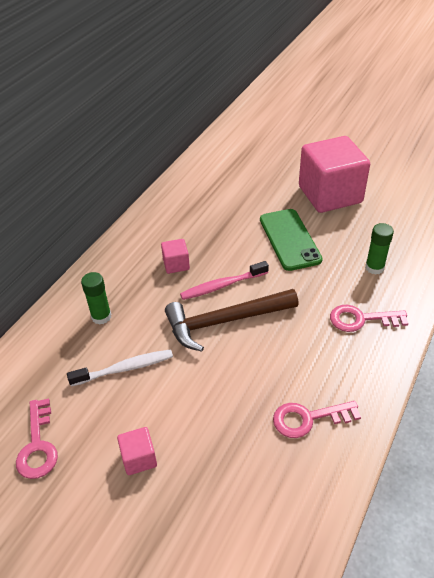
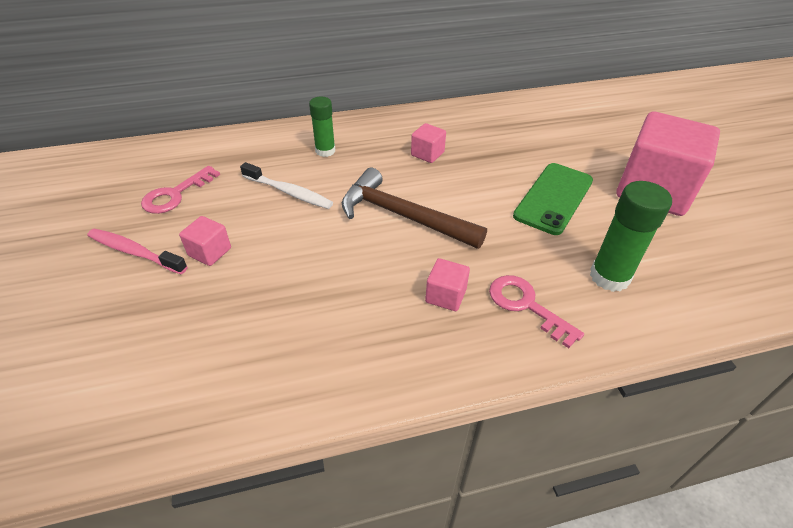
camera: 45 degrees right, 0 degrees up
pink toothbrush [180,261,269,300] -> pink toothbrush moved to [87,229,188,274]
pink key [273,401,361,438] -> none
green glue stick [365,223,394,275] -> green glue stick [590,181,672,292], size x1.52
none -> pink cube [425,258,470,311]

